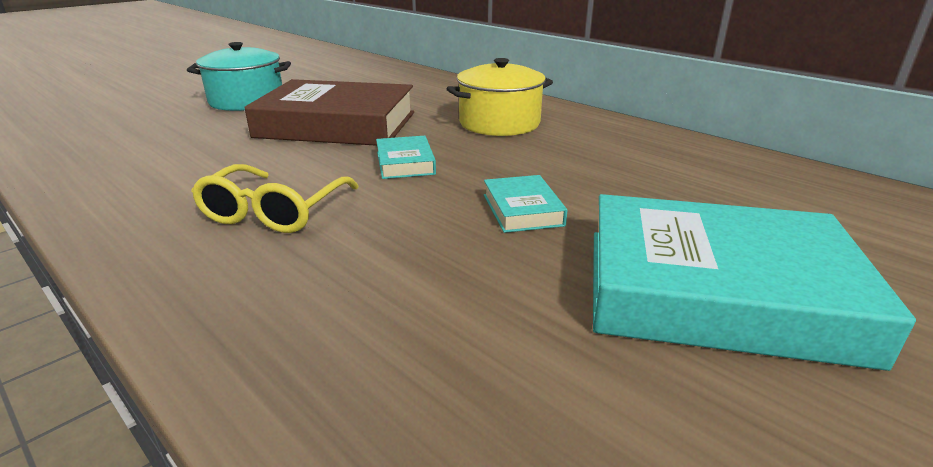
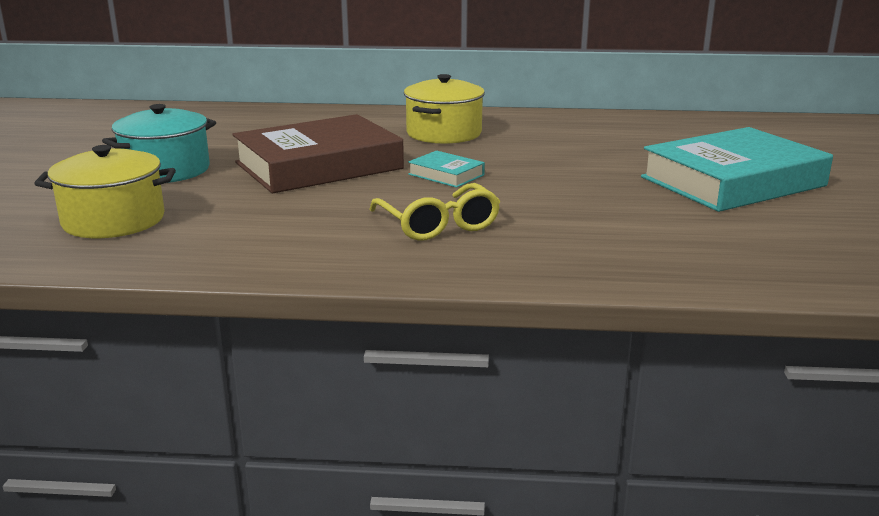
camera: 40 degrees left, 5 degrees down
turquoise book [484,175,568,233] -> none
none -> yellow pot [34,145,176,238]

